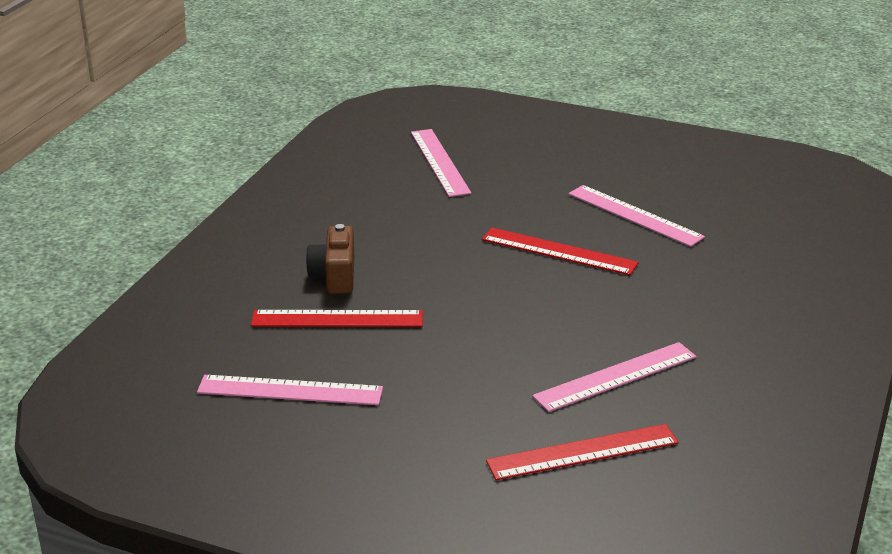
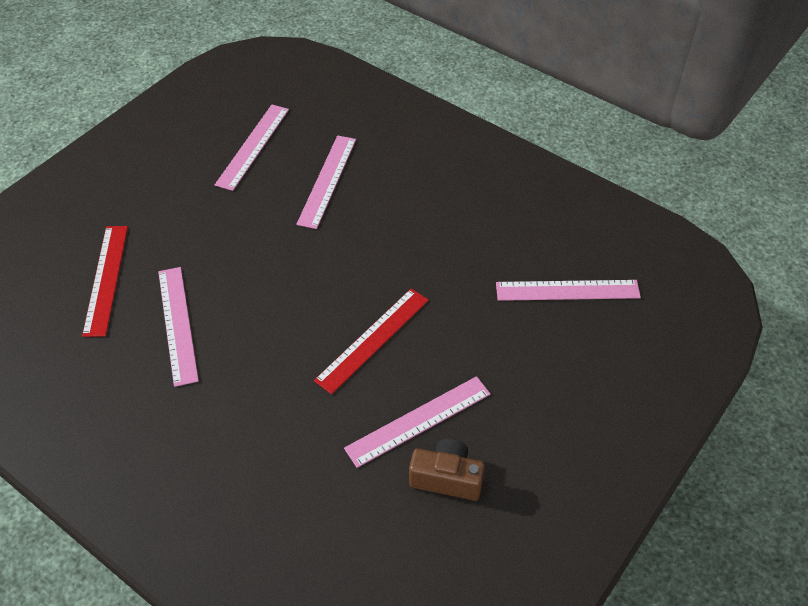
camera: 105 degrees right, 20 degrees up
red ruler [251,310,423,327] -> pink ruler [296,135,356,229]
brown camera [306,224,354,294] -> brown camera moved to [409,439,485,501]

